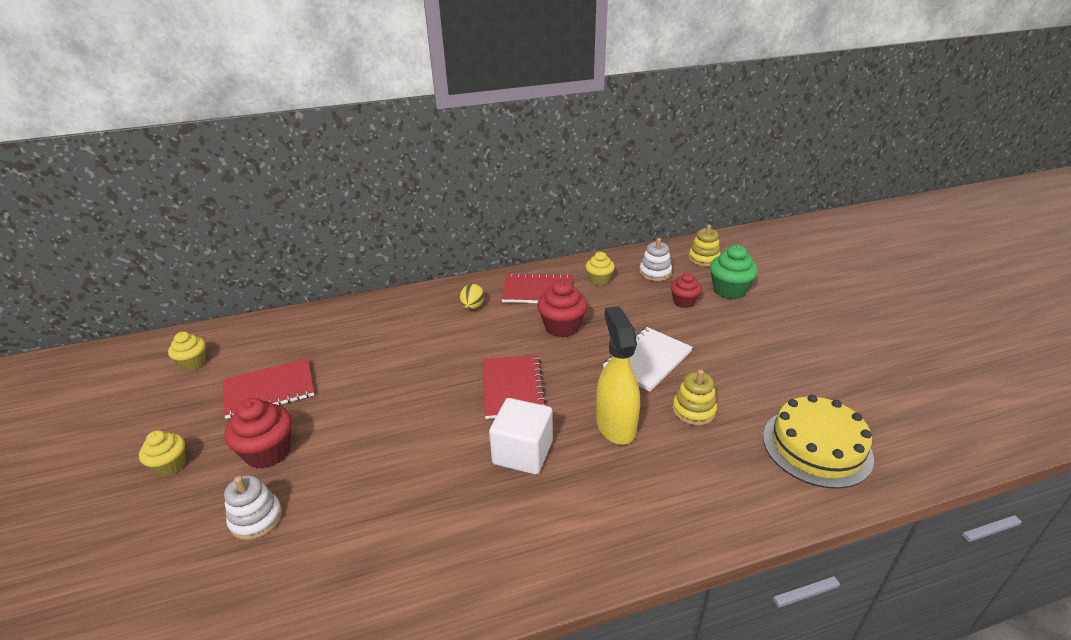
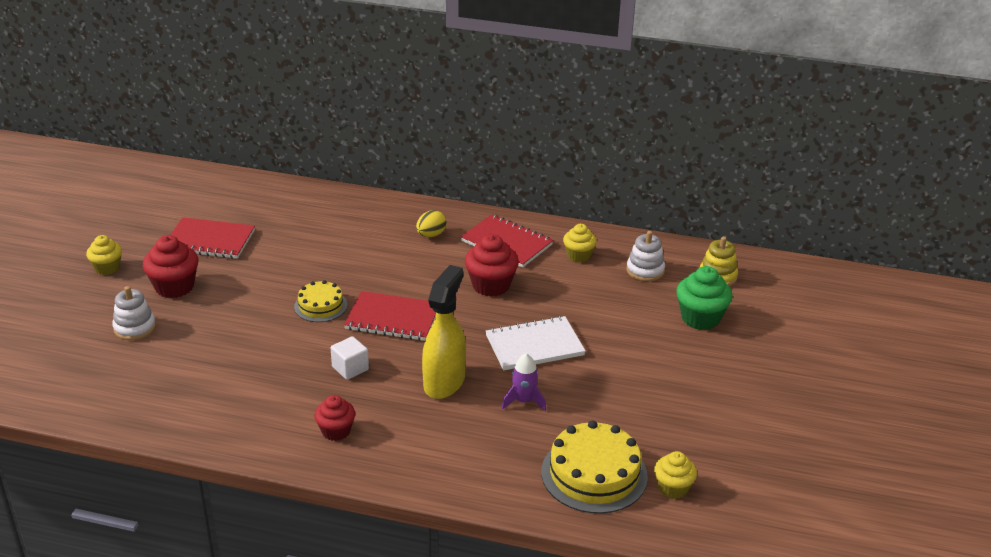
camera: 30 degrees right, 0 degrees up
yellow cupcake [168,332,206,370] -> yellow cupcake moved to [654,451,697,499]
red notebook [483,355,546,419] -> red notebook turned 75 degrees clockwise [344,291,436,341]
white cube [489,398,553,475] -> white cube [331,336,369,380], size x0.60
red cupcake [671,272,702,308] -> red cupcake moved to [314,395,355,441]
yellow stacking toy [672,369,717,426] -> purple rocket [501,353,546,411]
none -> yellow cake [294,280,347,322]

